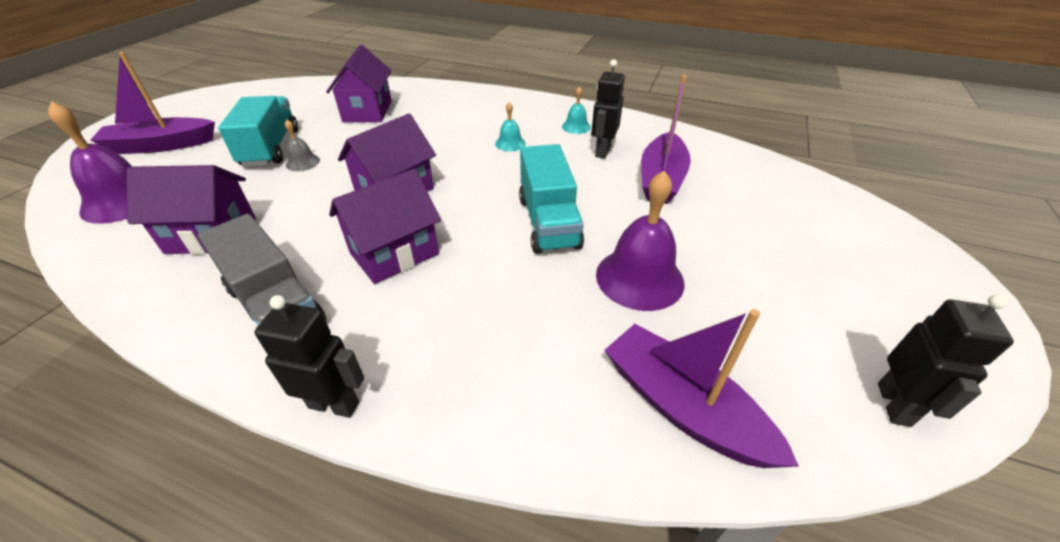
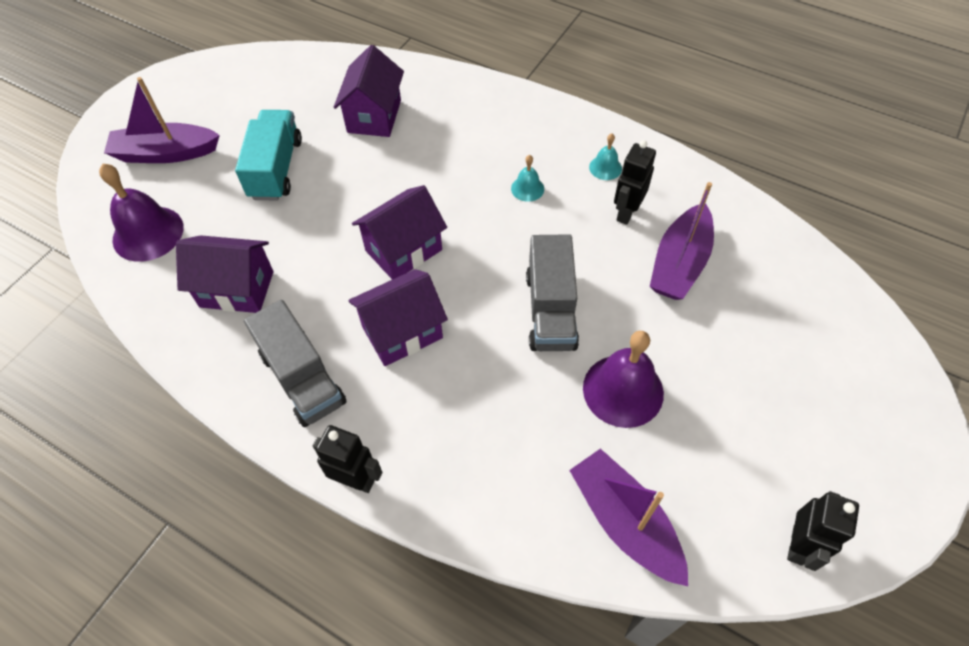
camera: 10 degrees right, 15 degrees up
grey bell [285,120,320,171] -> none
turquoise truck [519,144,584,254] -> grey truck [526,234,579,351]

